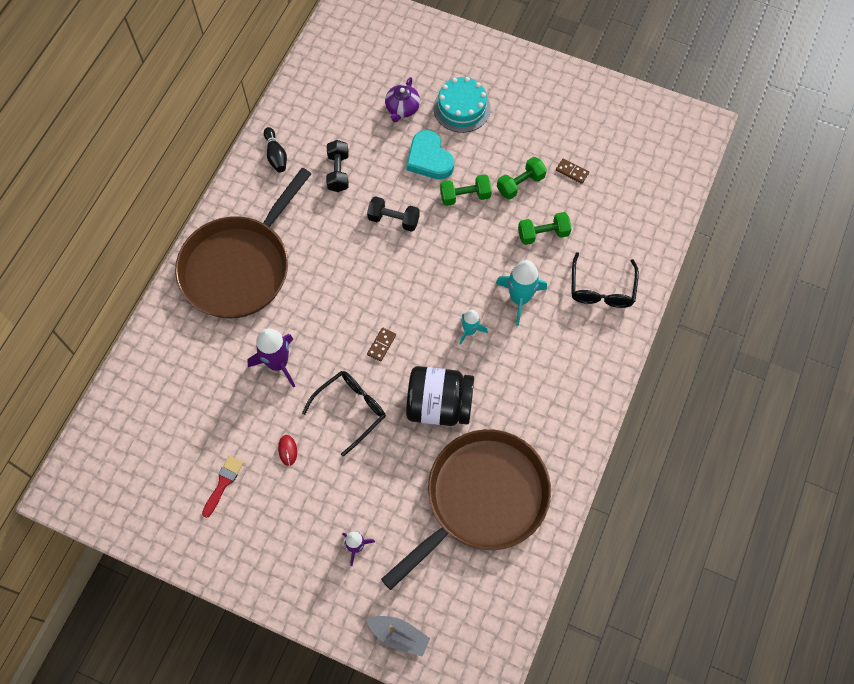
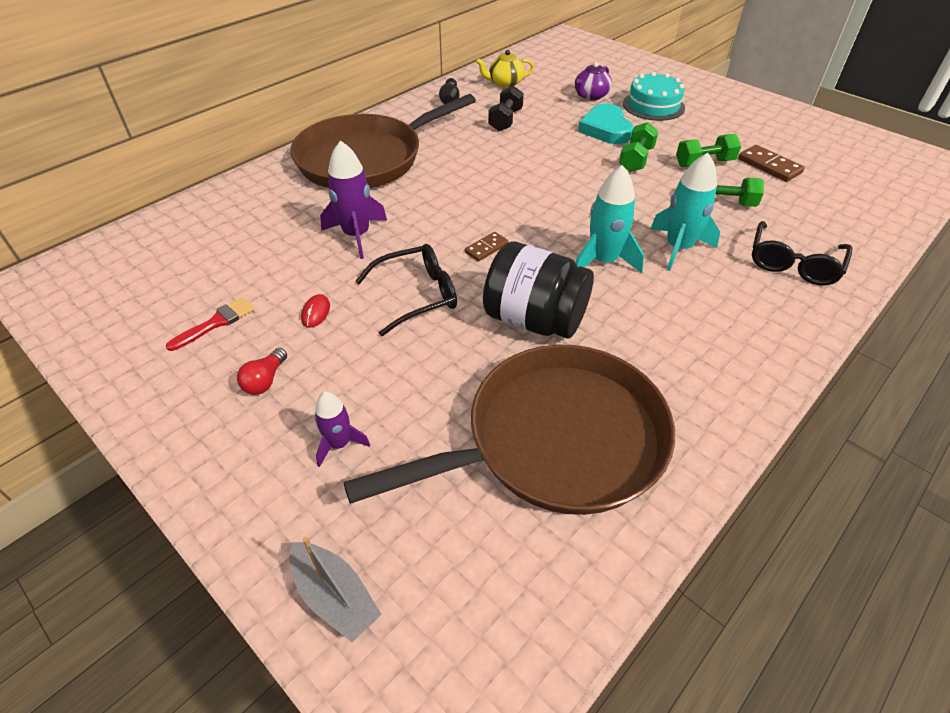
camera: 20 degrees right, 20 degrees down
black dumbbell [367,196,420,232] -> none
green dumbbell [440,175,492,206] -> green dumbbell turned 75 degrees counterclockwise [619,122,658,172]
turquoise rocket [460,310,488,345] -> turquoise rocket [576,165,644,273], size x1.69
brown domino [556,158,589,184] -> brown domino [738,145,805,182], size x1.58
none -> red light bulb [237,348,287,395]
none -> yellow teapot [476,50,534,88]

